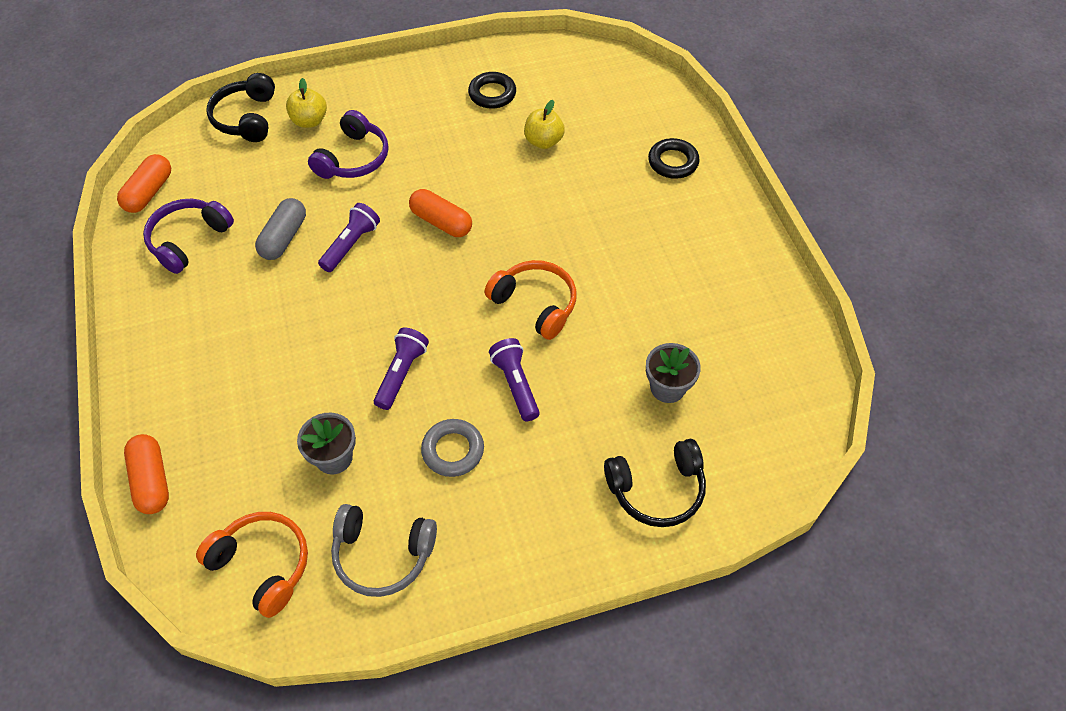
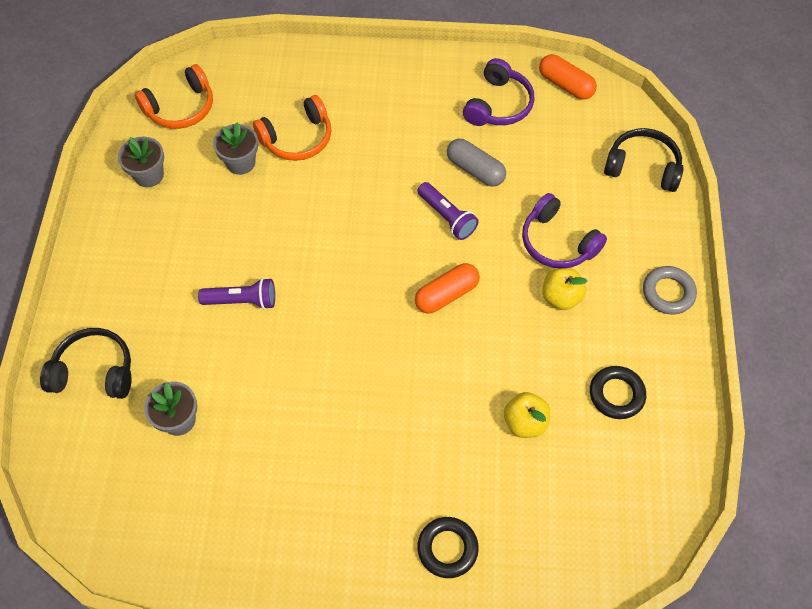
camera: 110 degrees right, 5 degrees up
orange capsule [124,434,169,514] -> none
purple headphones [143,199,234,274] -> purple headphones turned 60 degrees clockwise [463,58,535,126]
yellow apple [286,78,327,128] -> yellow apple moved to [542,268,587,310]
grey headphones [331,504,437,597] -> grey flower pot [118,137,164,187]
purple flashlight [374,328,429,410] -> none
grey ring [421,419,484,477] -> grey ring moved to [643,266,697,314]
orange headphones [485,260,577,340] -> orange headphones moved to [253,95,332,161]
black headphones [604,439,706,527] -> black headphones turned 90 degrees clockwise [40,328,132,399]

